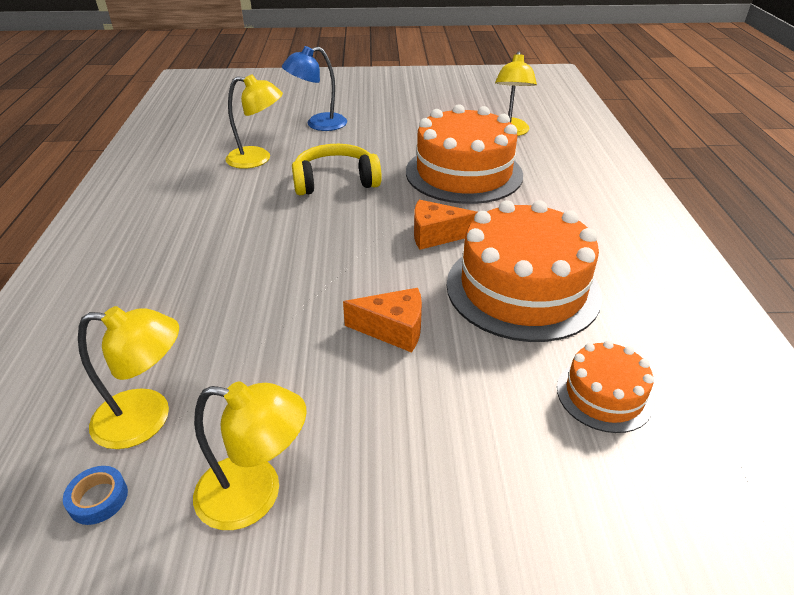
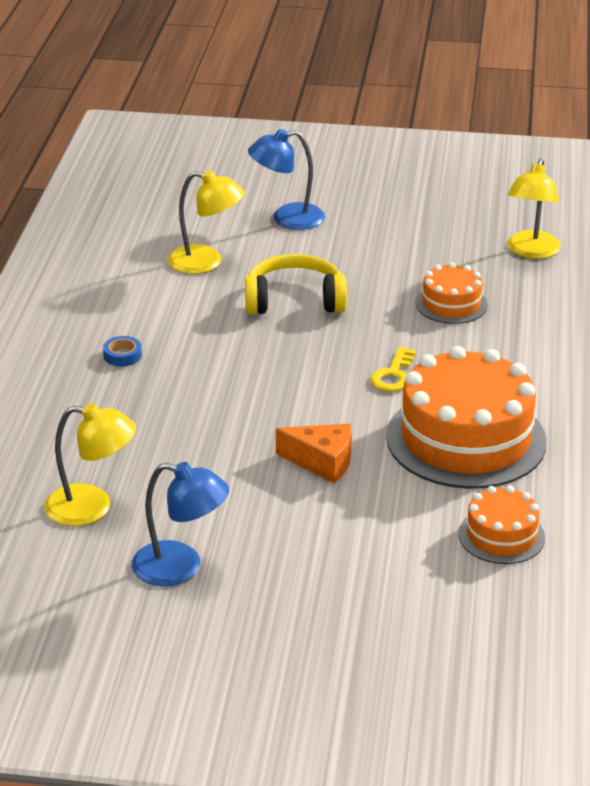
camera: 10 degrees right, 5 degrees down
blue tape [63,466,128,525] -> blue tape moved to [103,336,142,367]
yellow lamp [193,381,307,530] -> blue lamp [132,462,229,586]
orange cake [406,104,523,204] -> orange cake [416,262,488,324], size x0.50
orange cheese [414,200,477,250] -> yellow key [370,347,416,392]

